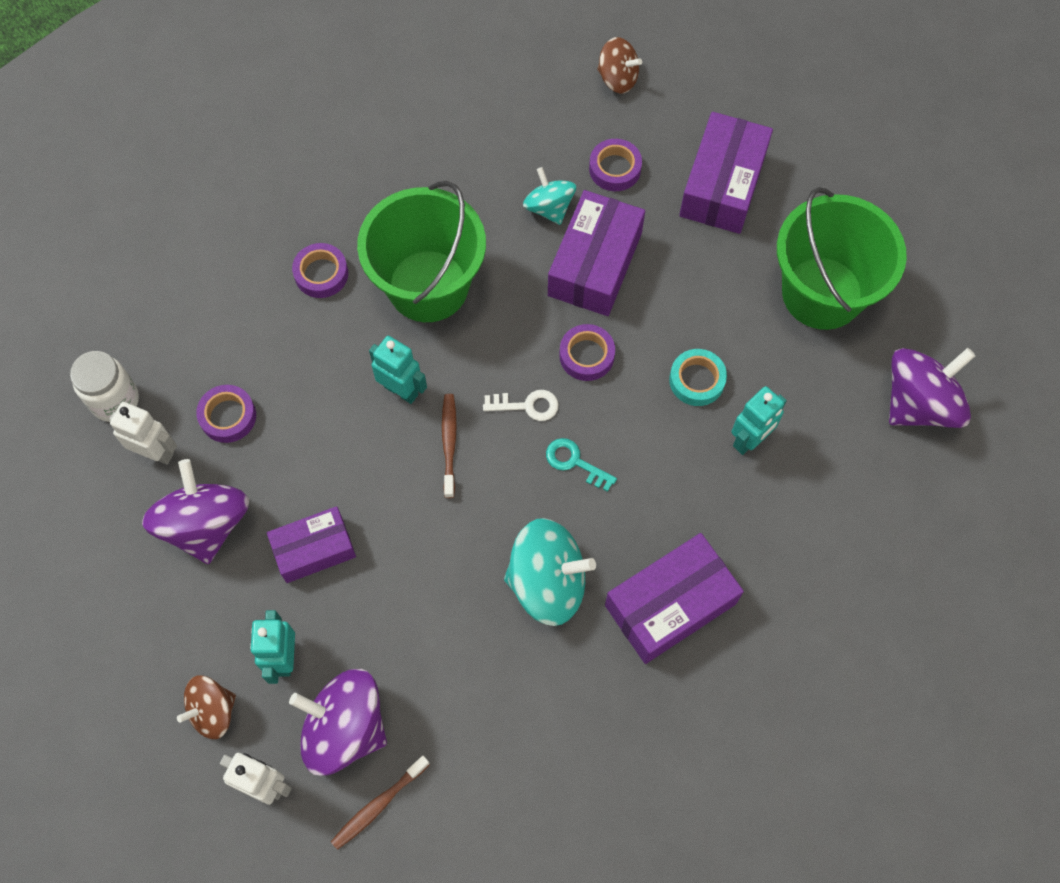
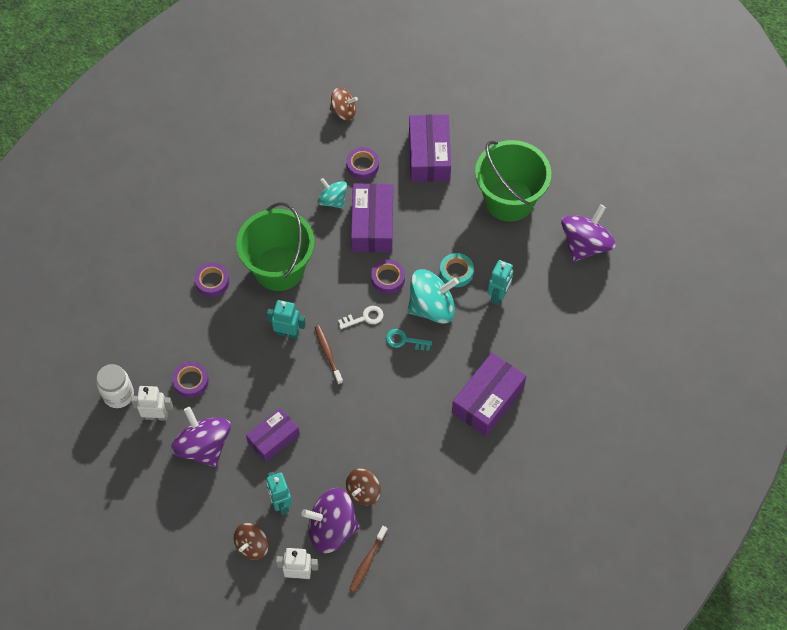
camera: 20 degrees left, 5 degrees down
turquoise spinning top [504,518,596,626] -> turquoise spinning top moved to [408,269,459,324]
none -> brown spinning top [346,469,381,505]

